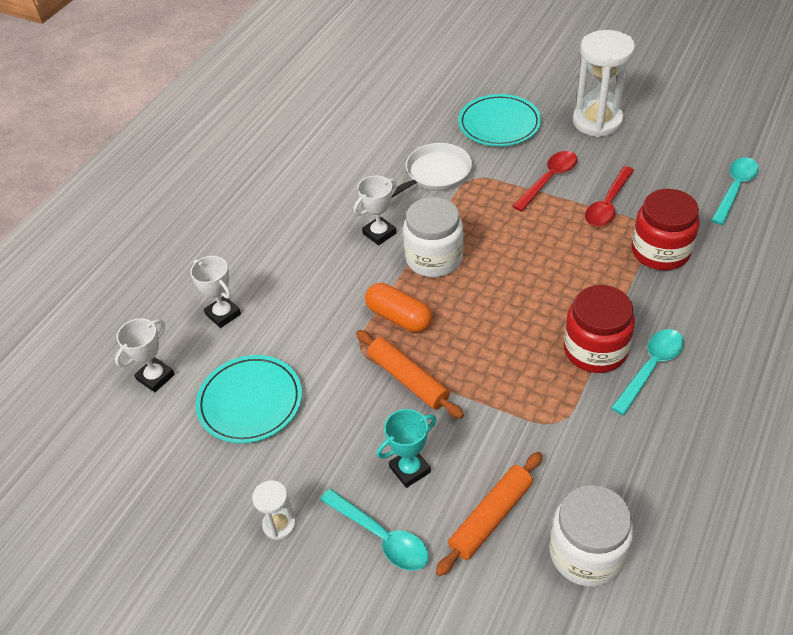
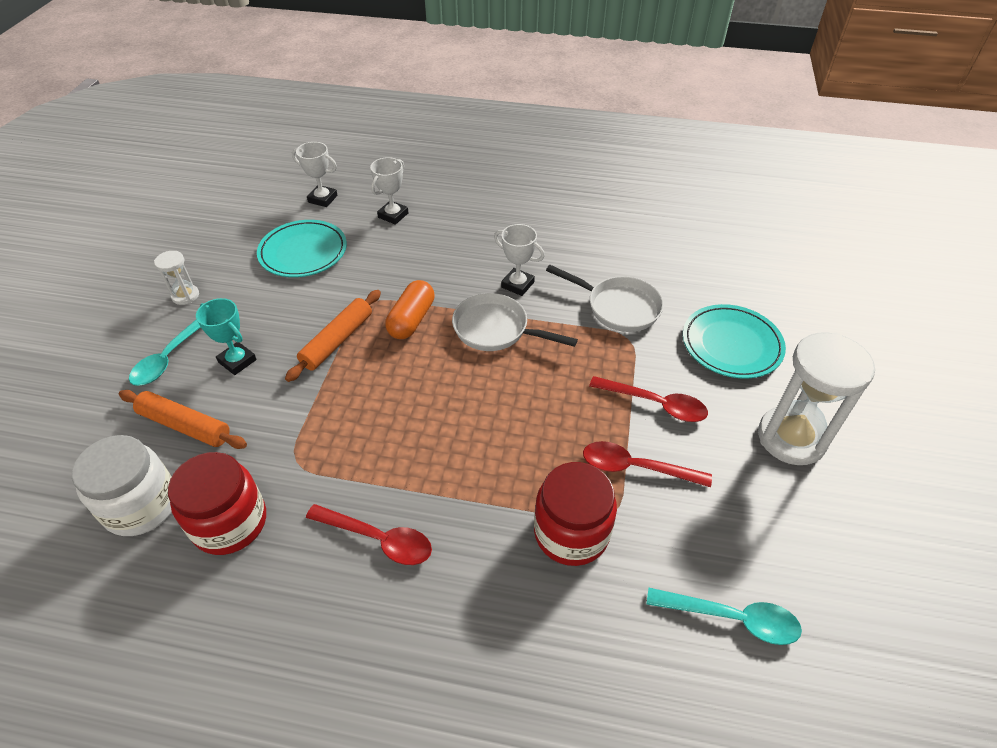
camera: 70 degrees right, 0 degrees up
white jar [403,197,463,277] -> white pan [452,293,578,351]
red jar [564,285,635,373] -> red jar moved to [168,452,266,555]
turquoise spoon [611,329,684,415] -> red spoon [306,504,432,565]

